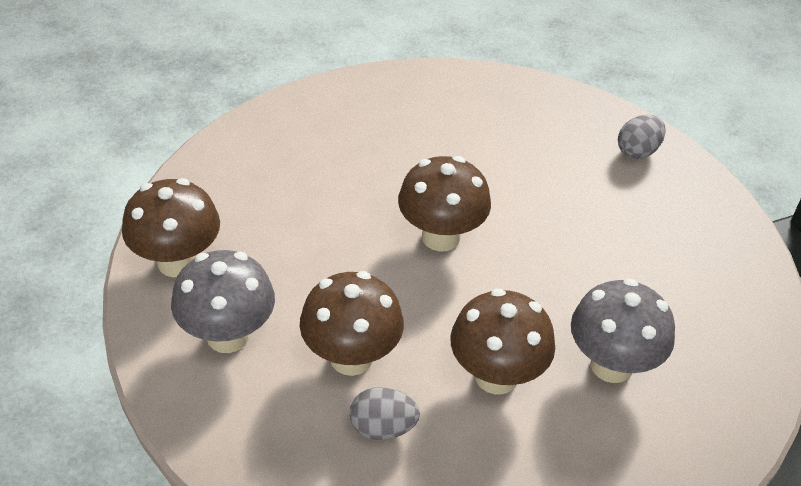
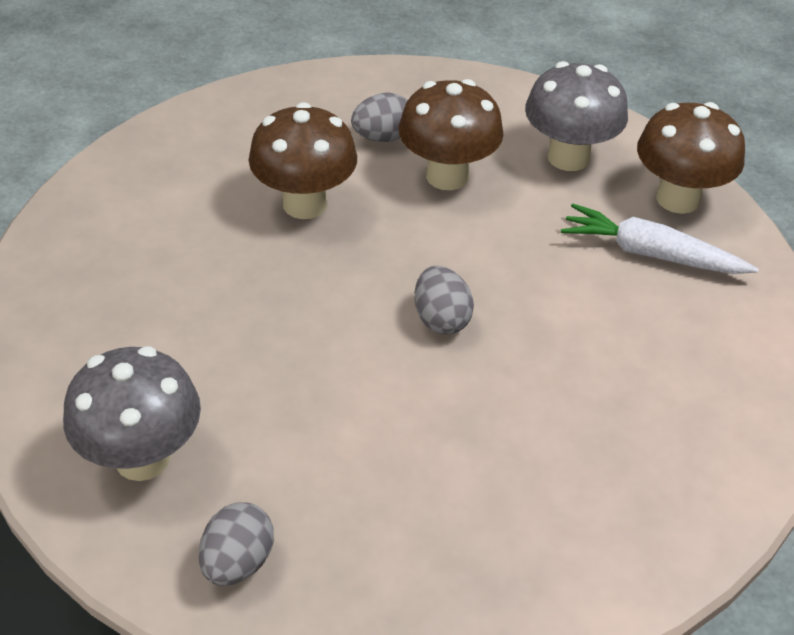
camera: 155 degrees right, 0 degrees up
brown mushroom [398,156,491,251] -> grey egg [414,266,474,335]
grey mushroom [571,279,675,383] -> grey mushroom moved to [63,346,201,481]
none -> white carrot [561,203,759,274]

